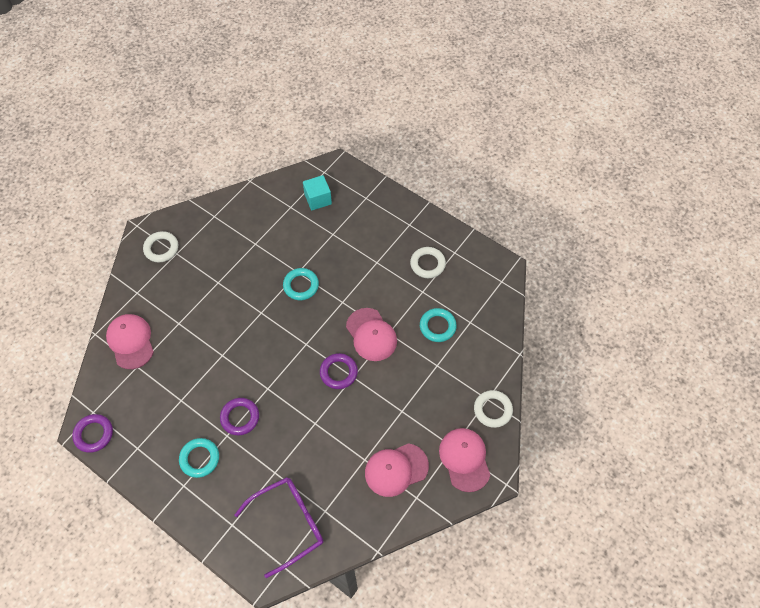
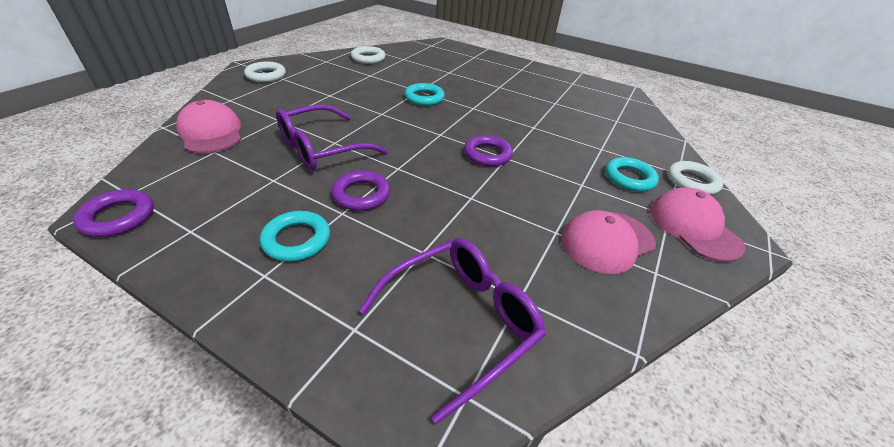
camera: 10 degrees left, 20 degrees down
turquoise cube [303,175,332,210] -> none
pink cap [346,308,397,361] -> none
white ring [410,247,446,278] -> white ring moved to [351,46,385,64]
turquoise ring [420,308,457,342] -> turquoise ring moved to [606,157,659,191]
none -> purple glasses [276,104,388,171]

